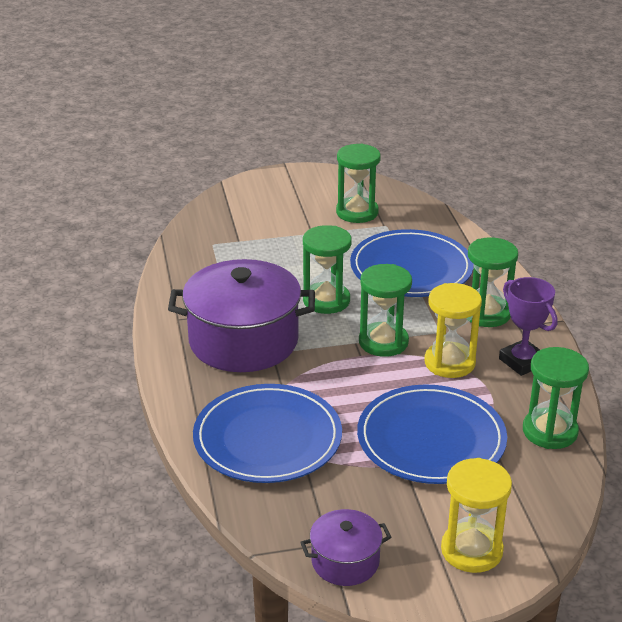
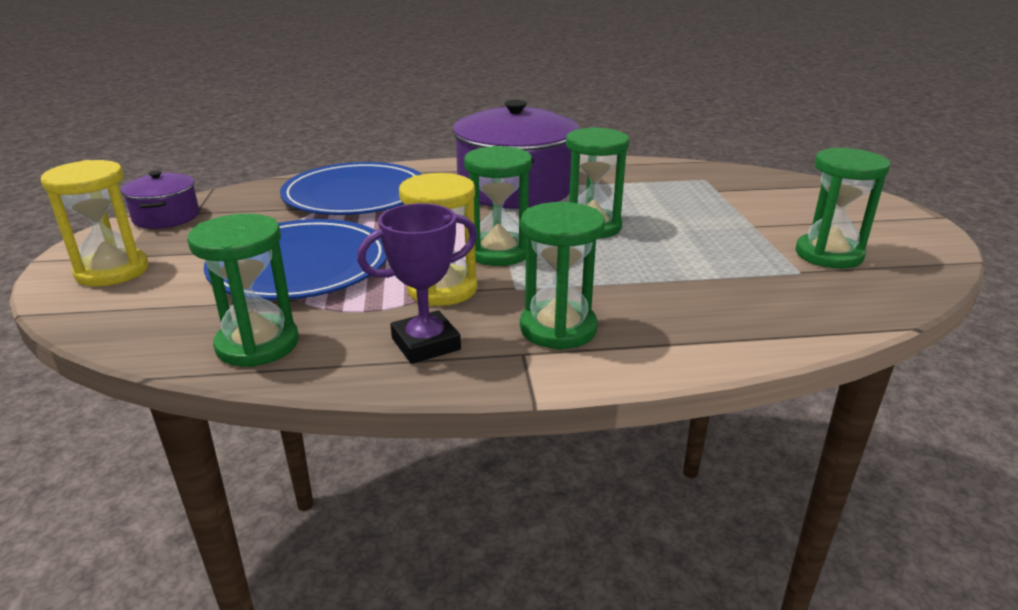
camera: 95 degrees right, 5 degrees down
blue plate [350,229,474,297] -> none

